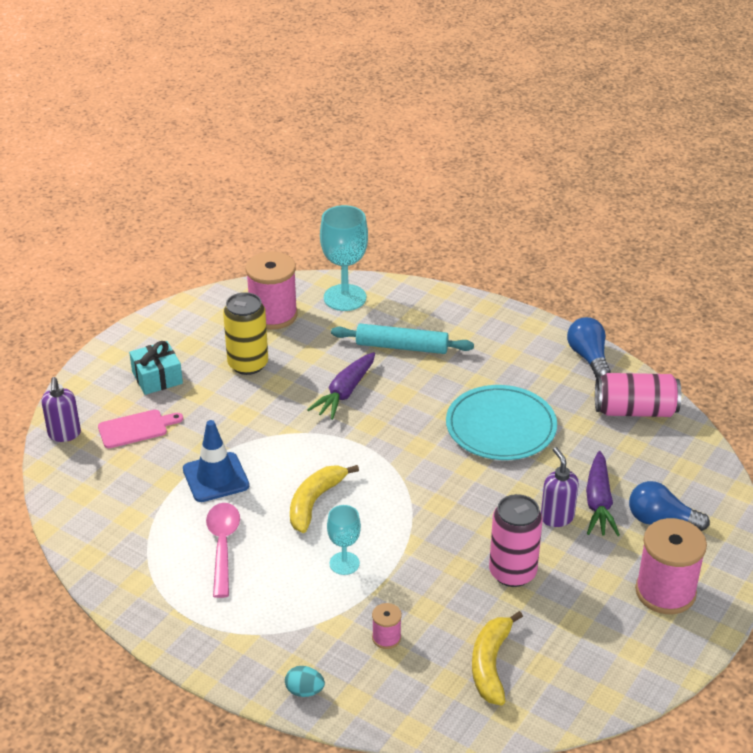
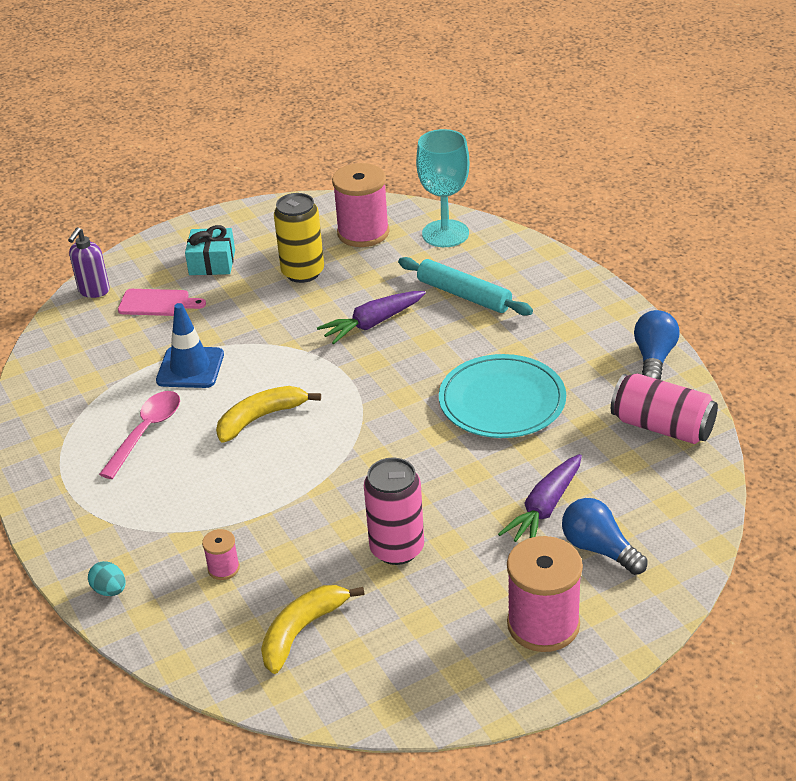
camera: 30 degrees right, 0 degrees up
turquoise goblet [327,505,361,575] -> none
purple soap dispenser [541,447,579,527] -> none

